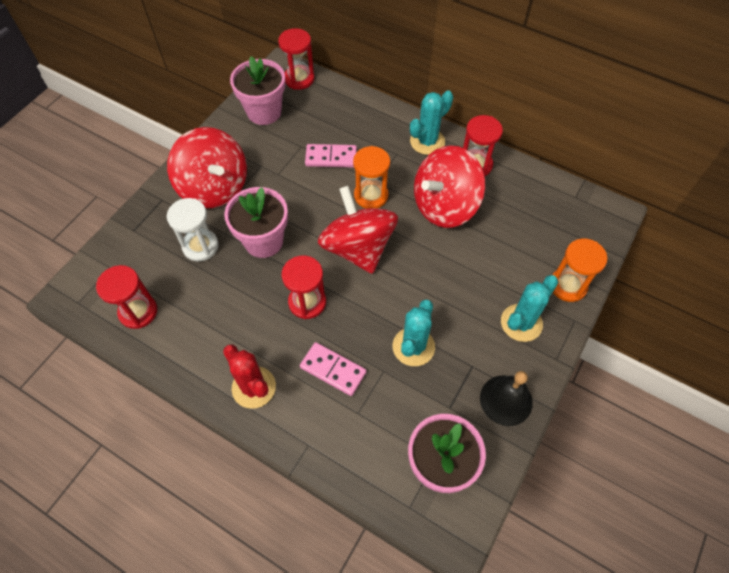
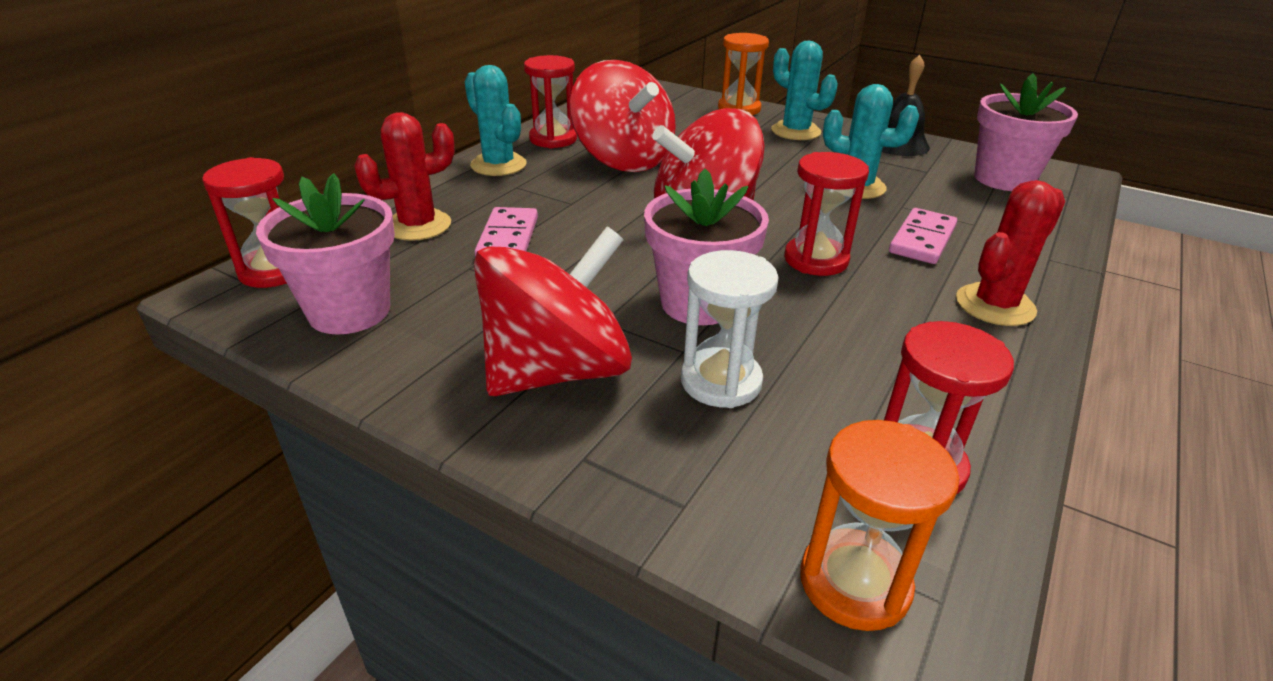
camera: 90 degrees left, 25 degrees down
orange hourglass [353,146,390,209] -> orange hourglass moved to [800,420,959,631]
none -> red cactus [354,112,455,241]

